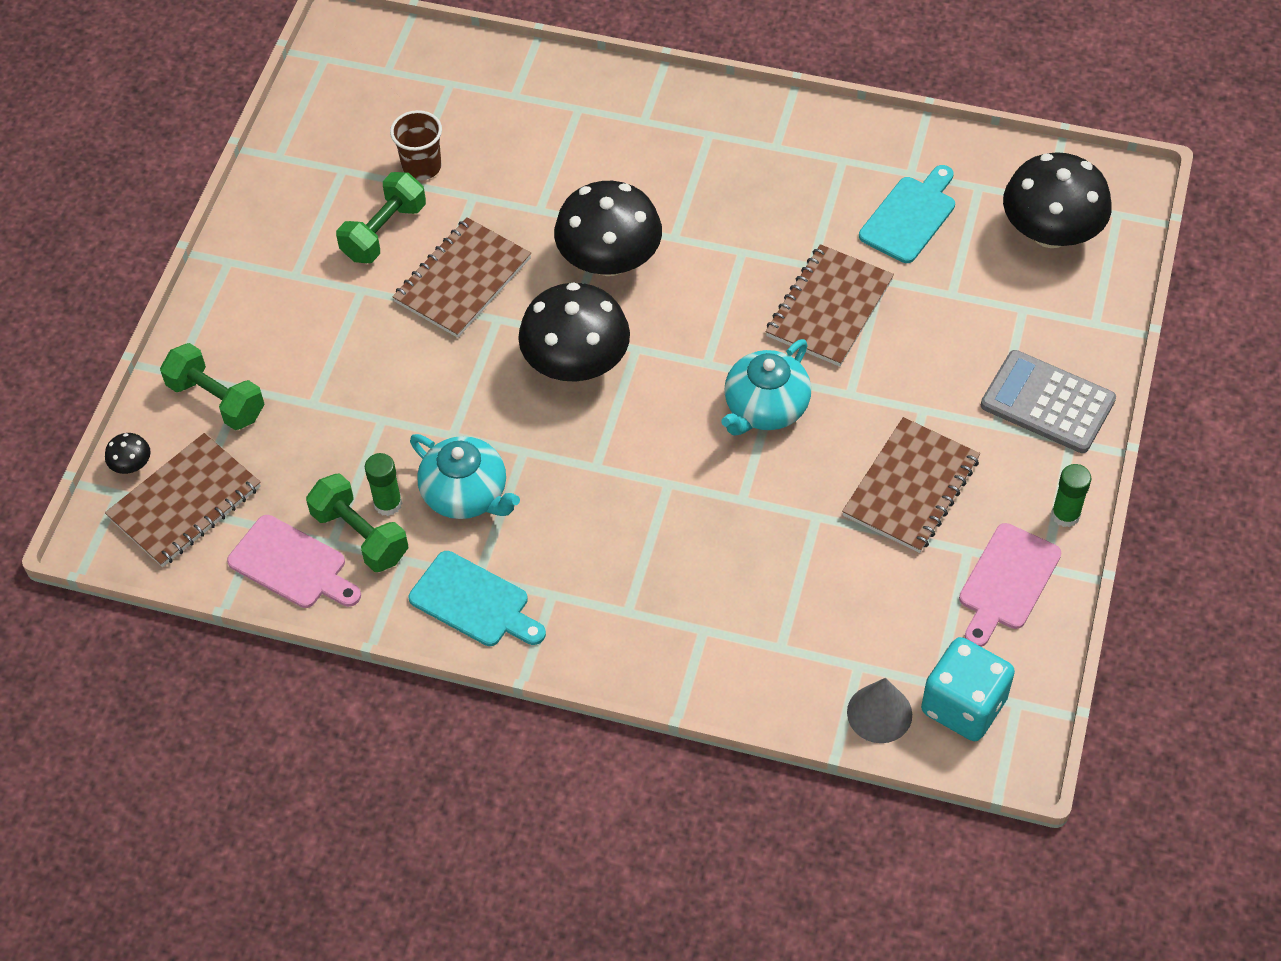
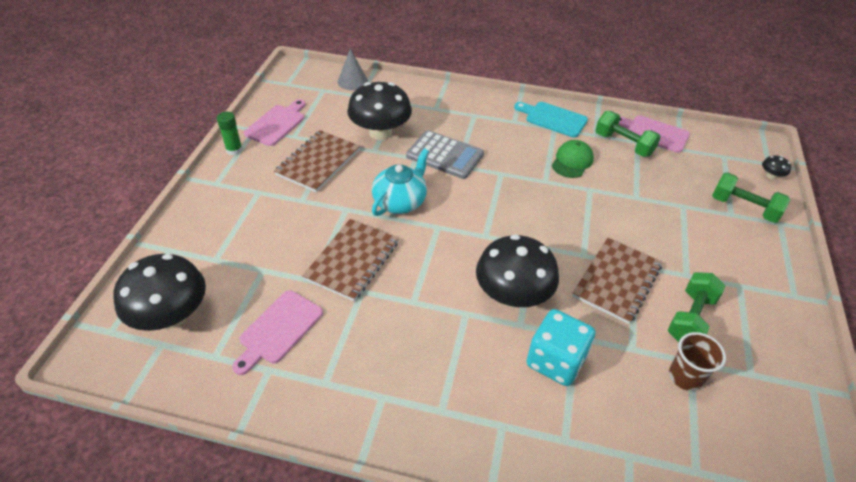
camera: 175 degrees right, 10 degrees down
brown notebook [105,433,261,567] -> none
green glue stick [365,453,402,516] -> none
turquoise teapot [410,434,520,519] -> green cap [552,140,594,178]
black mushroom [518,282,630,382] -> black mushroom moved to [347,82,412,140]
turquoise cutting board [859,165,955,263] -> pink cutting board [232,290,323,375]
turquoise dice [921,637,1015,741] -> turquoise dice moved to [526,309,595,386]
grey calculator [981,350,1116,453] -> grey calculator moved to [406,130,484,179]

